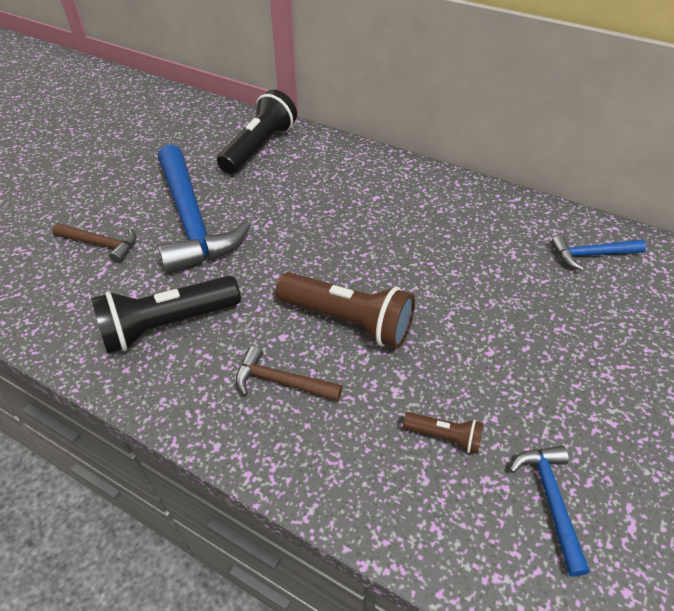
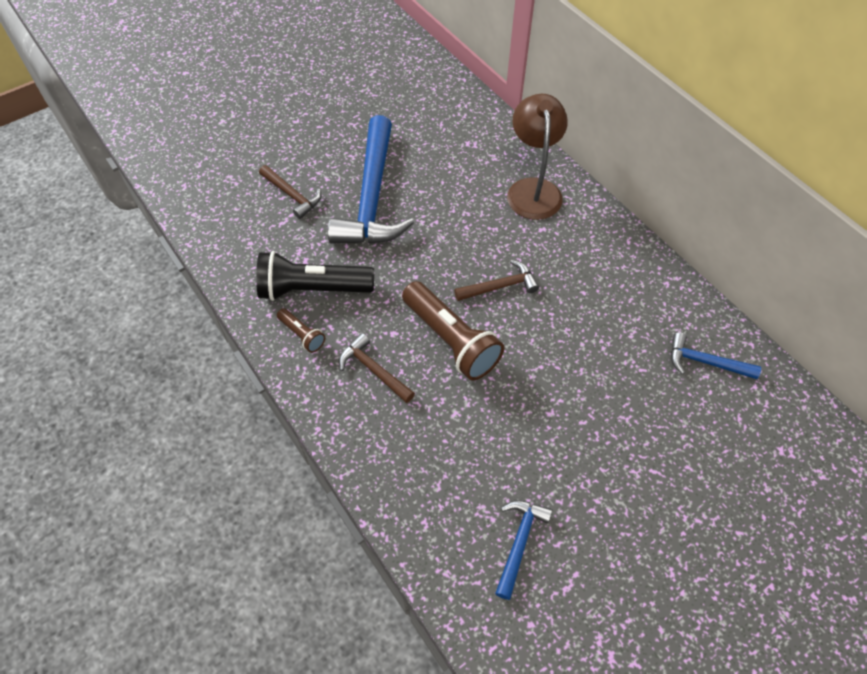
camera: 25 degrees right, 10 degrees up
black flashlight [217,90,297,174] -> none
brown flashlight [403,412,483,454] -> brown flashlight moved to [277,308,325,353]
none -> brown hammer [454,260,539,301]
none -> brown lamp [507,94,568,220]

